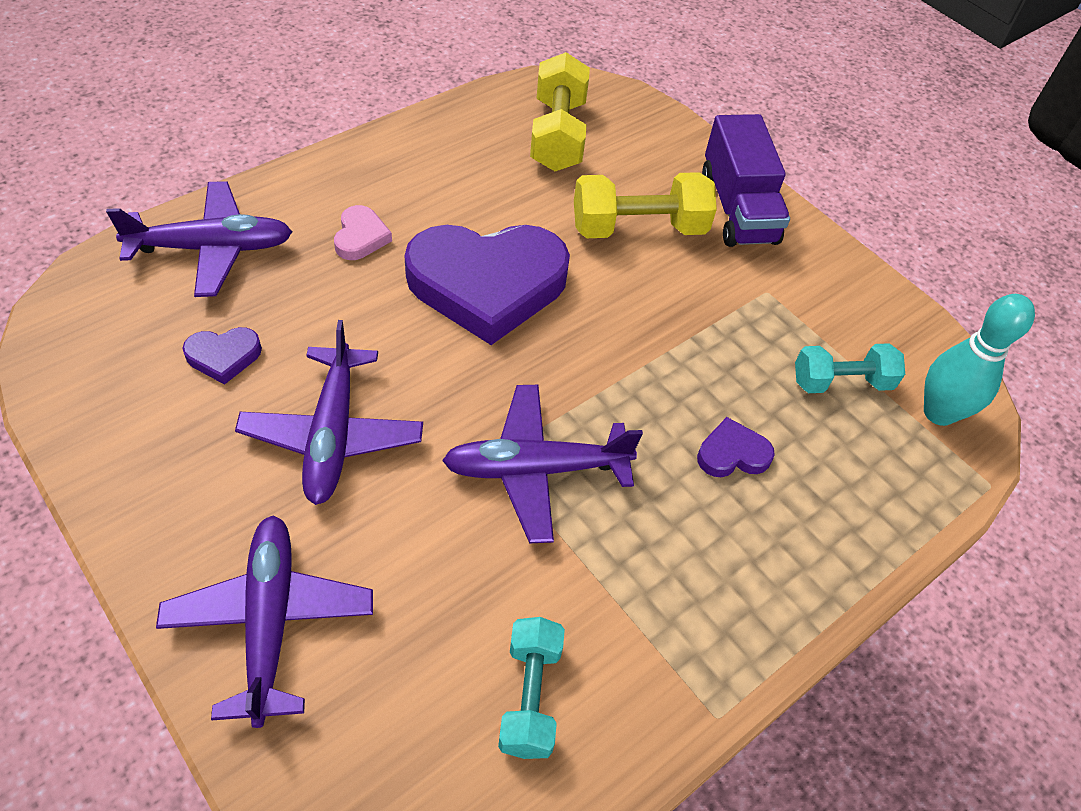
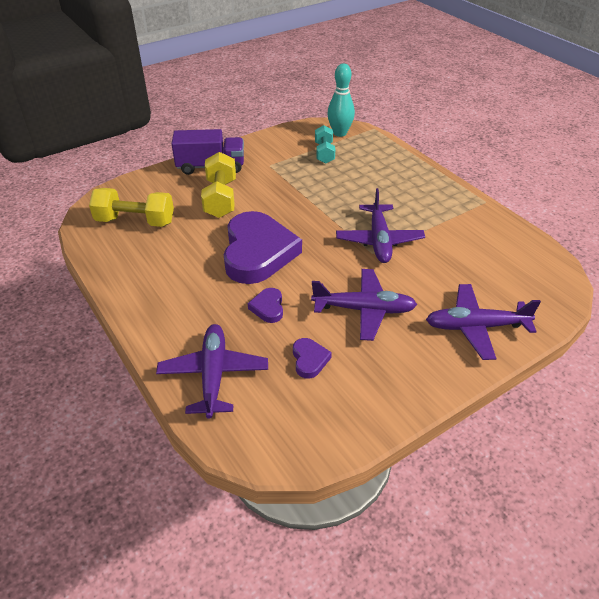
camera: 80 degrees left, 10 degrees down
pink heart [334,205,392,260] -> none
turquoise dumbbell [498,617,565,759] -> none
purple heart [697,417,775,477] -> purple heart moved to [248,288,283,323]

